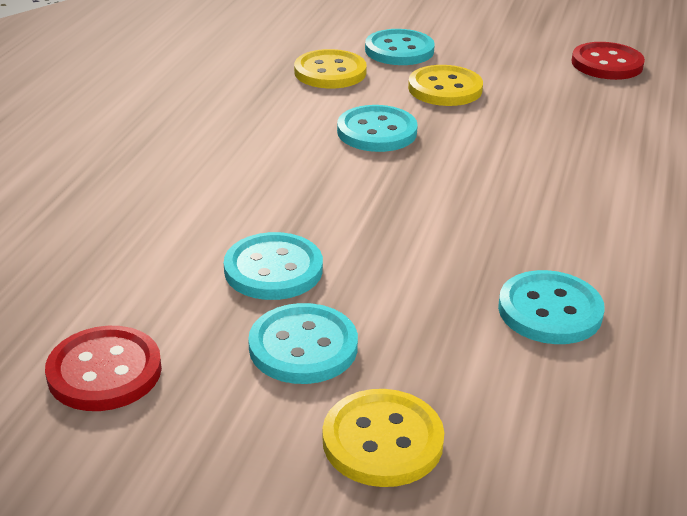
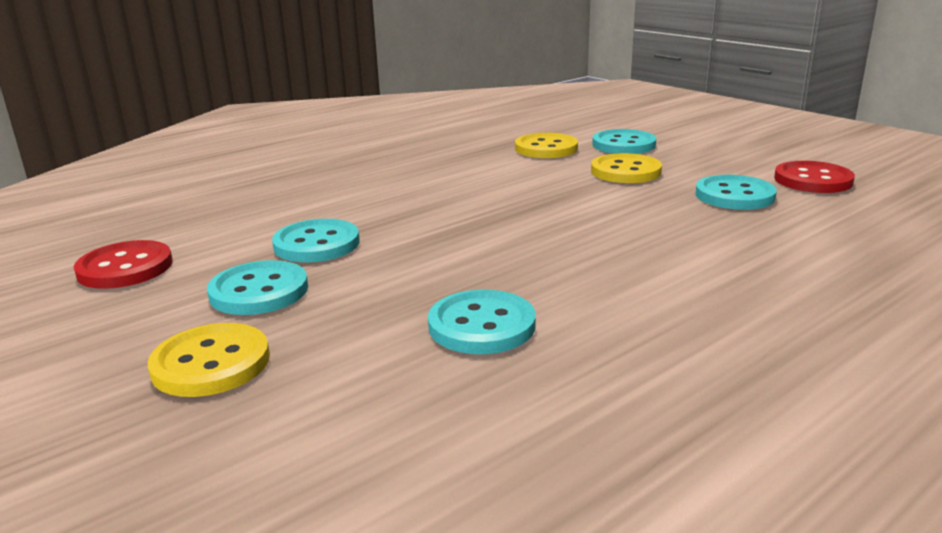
camera: 35 degrees right, 10 degrees down
turquoise button [337,105,418,152] -> turquoise button moved to [695,175,777,210]

